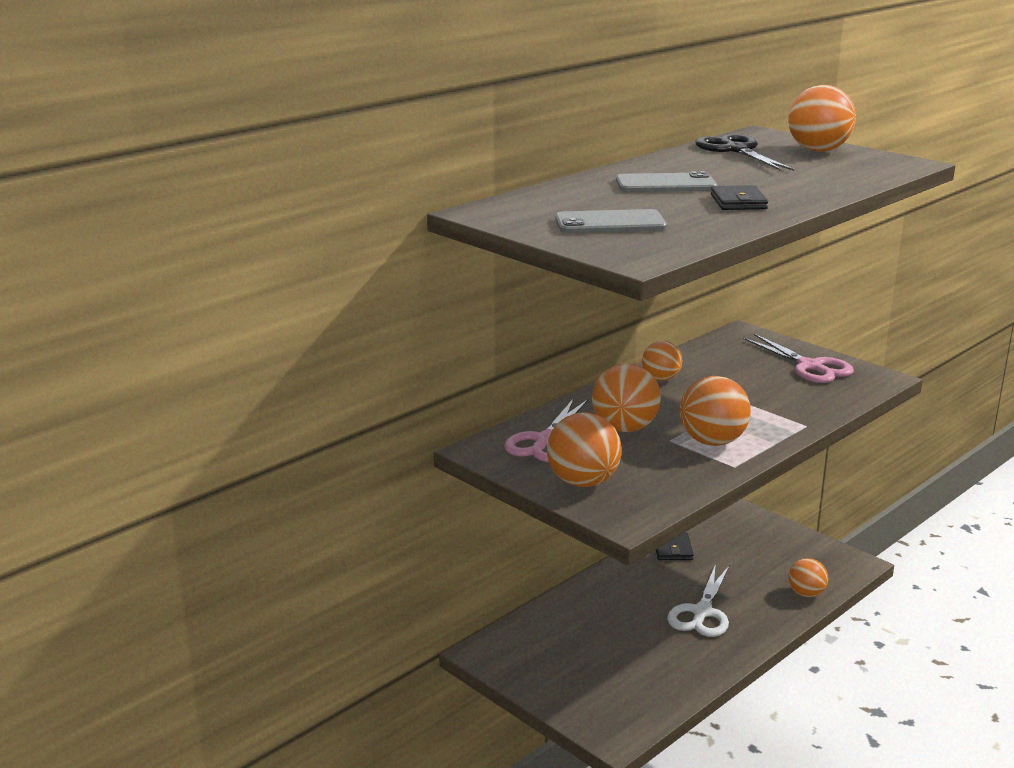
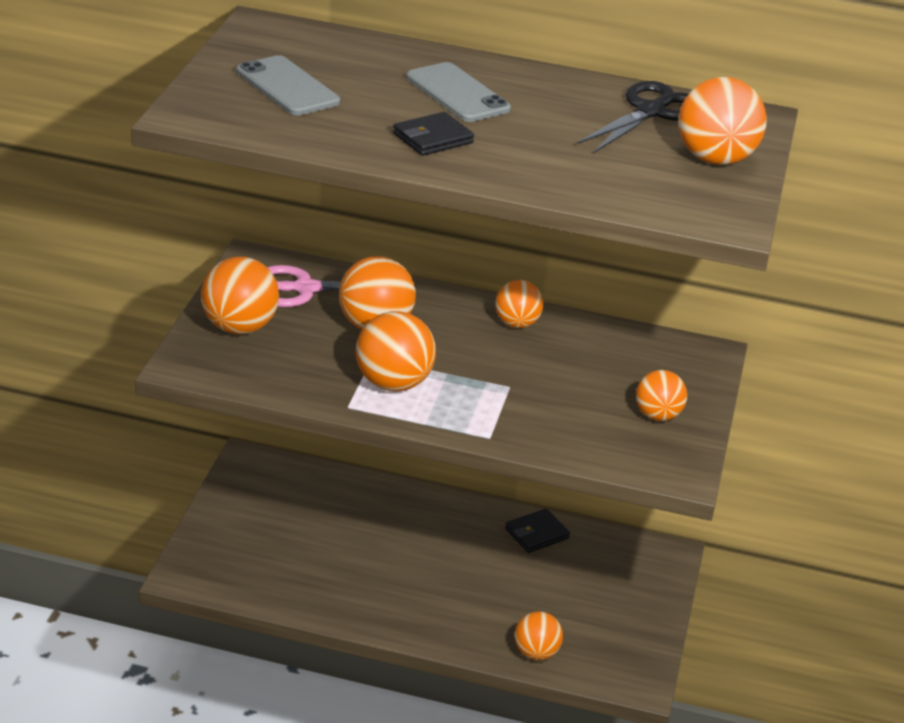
camera: 55 degrees right, 10 degrees up
white scissors [667,564,729,637] -> none
pink scissors [744,334,854,383] -> orange ball [636,370,687,421]

